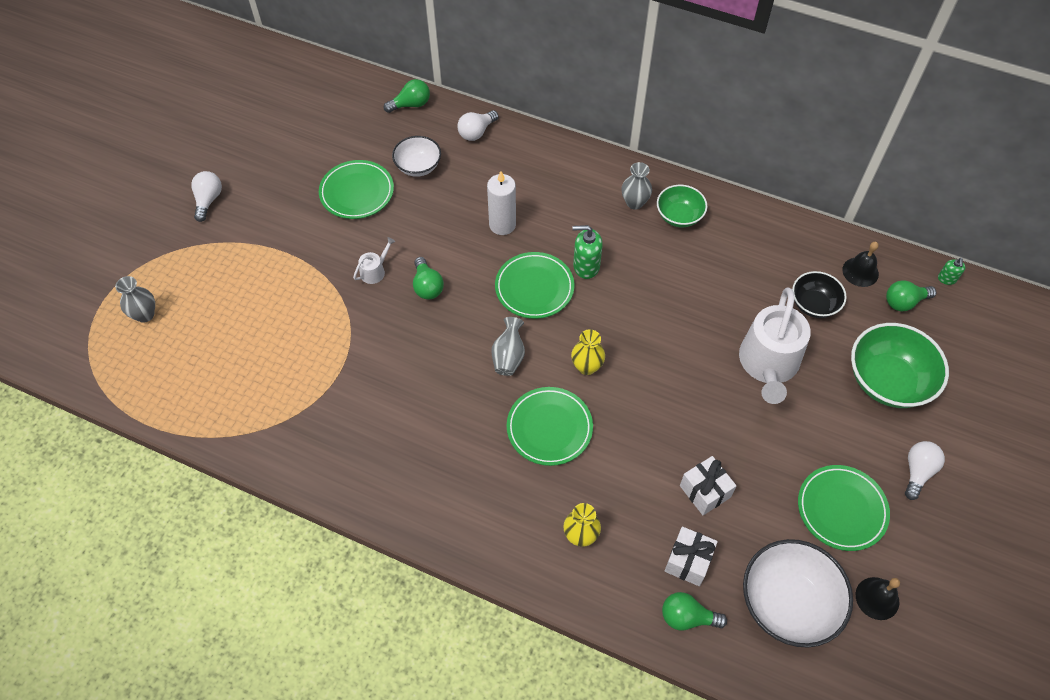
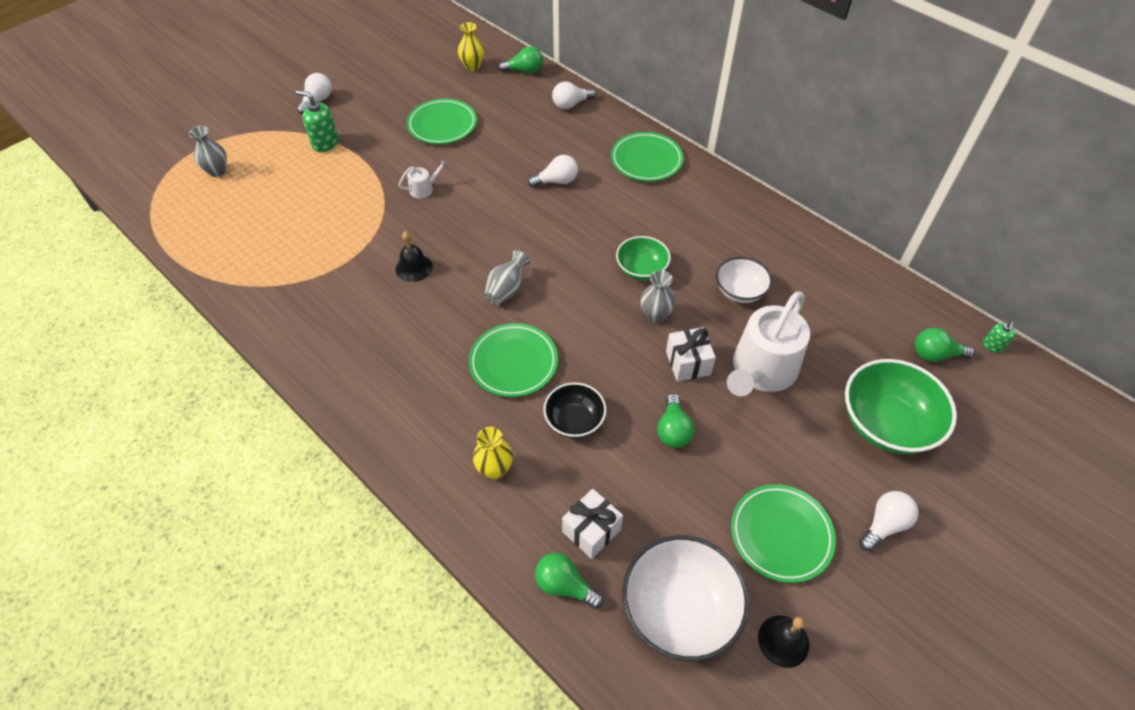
camera: 20 degrees right, 5 degrees down
white bowl [392,136,441,177] -> white bowl moved to [716,257,772,303]
green light bulb [413,257,444,299] -> green light bulb moved to [657,394,694,448]
white candle [487,171,516,235] -> white light bulb [528,155,578,188]
green plate [495,252,574,319] -> green plate moved to [611,132,683,181]
yellow vase [571,329,605,375] -> yellow vase moved to [458,22,484,71]
green soap dispenser [573,225,603,279] -> green soap dispenser moved to [296,90,338,152]
grey vase [621,162,652,210] -> grey vase moved to [640,270,675,323]
green bowl [657,185,707,227] -> green bowl moved to [616,236,671,281]
white gift [680,456,736,515] -> white gift moved to [666,327,716,382]
black bowl [792,271,847,318] -> black bowl moved to [543,383,606,438]
black bell [842,242,879,287] -> black bell moved to [396,231,433,282]

